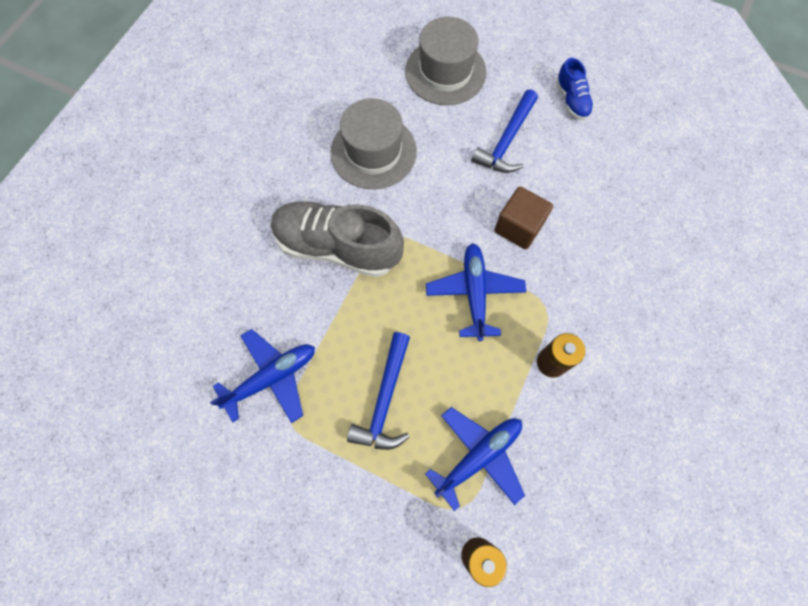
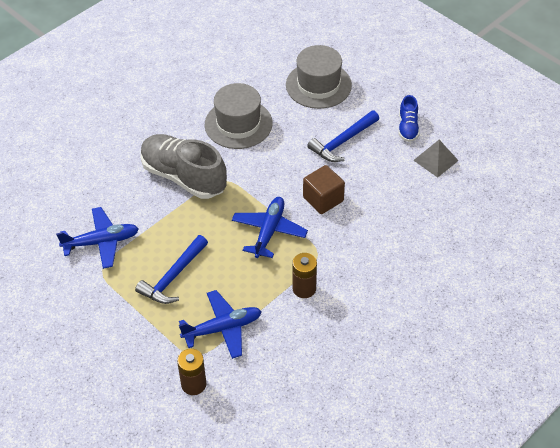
camera: 20 degrees right, 20 degrees down
none -> grey pyramid [413,140,459,178]

